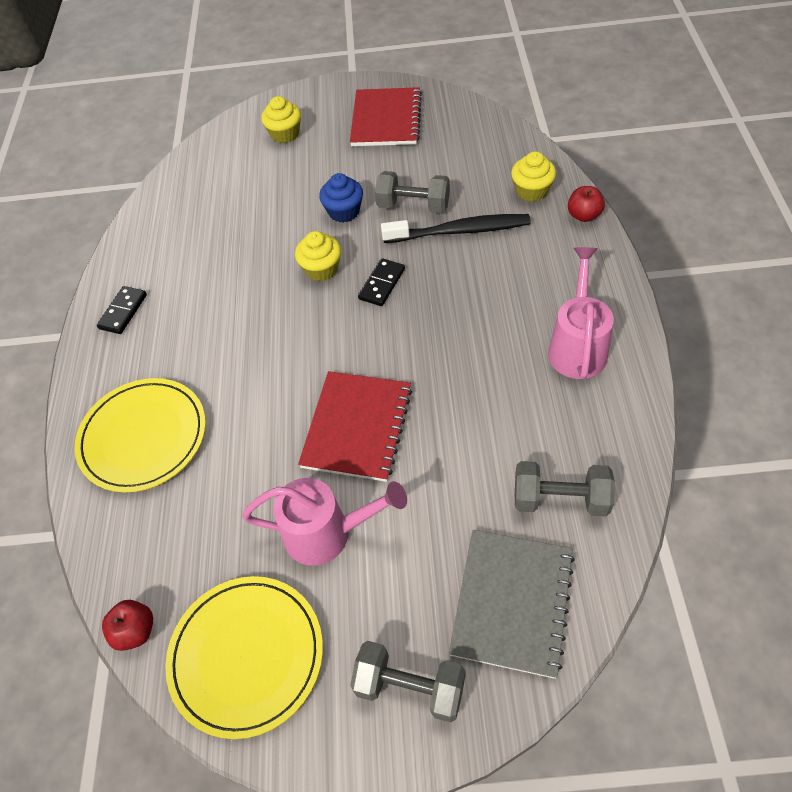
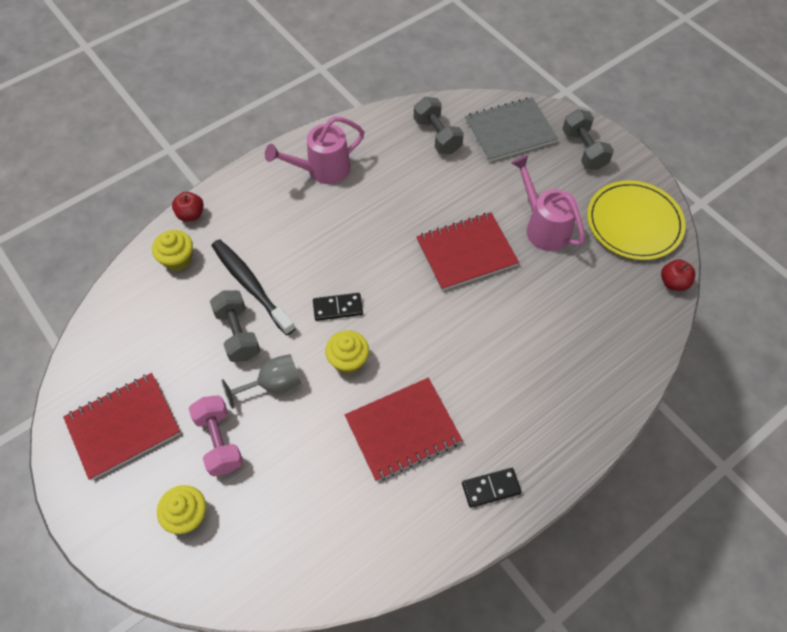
camera: 130 degrees left, 5 degrees up
yellow plate [74,378,206,492] -> none
blue cupcake [319,173,363,223] -> grey goblet [221,354,301,409]
none -> pink dumbbell [188,395,243,476]
none -> red notebook [345,378,462,481]

